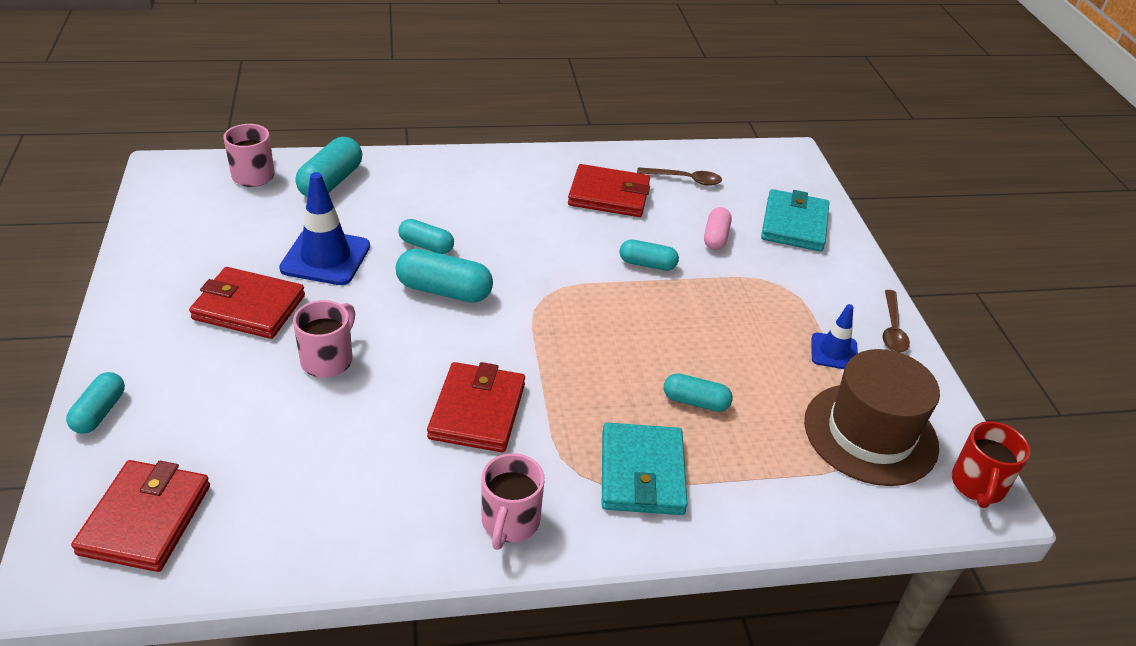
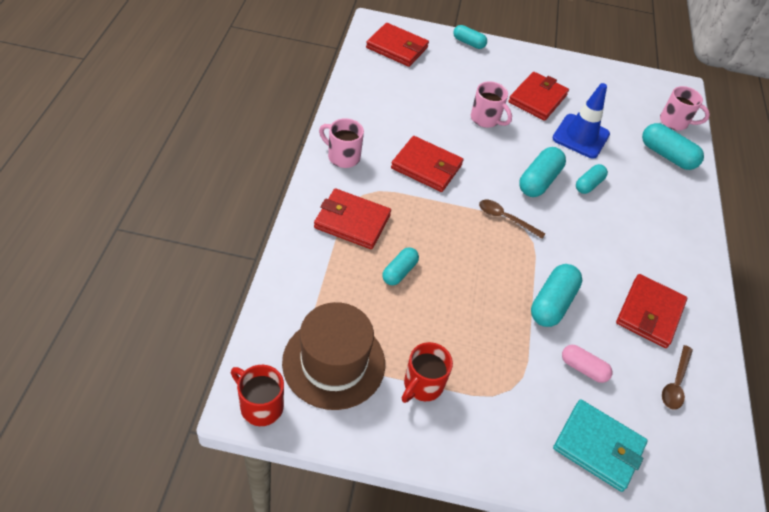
camera: 105 degrees right, 10 degrees up
turquoise wallet [602,422,688,515] -> red wallet [314,189,391,249]
turquoise capsule [620,239,679,271] -> turquoise capsule [531,264,582,327], size x1.58
blue traffic cone [812,304,858,369] -> red mug [402,342,453,403]
brown spoon [882,290,910,353] -> brown spoon moved to [479,200,546,239]

